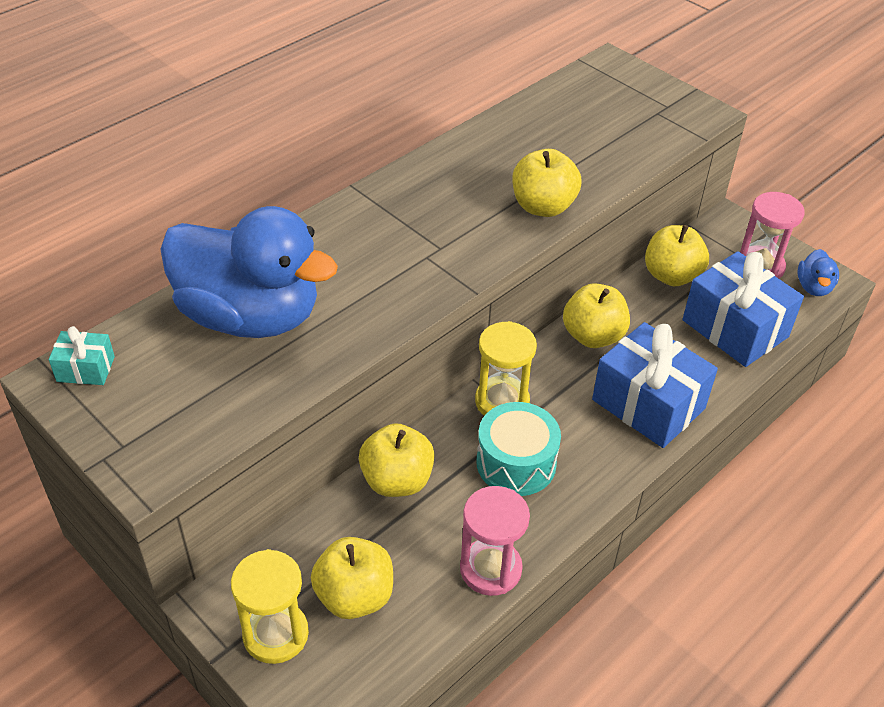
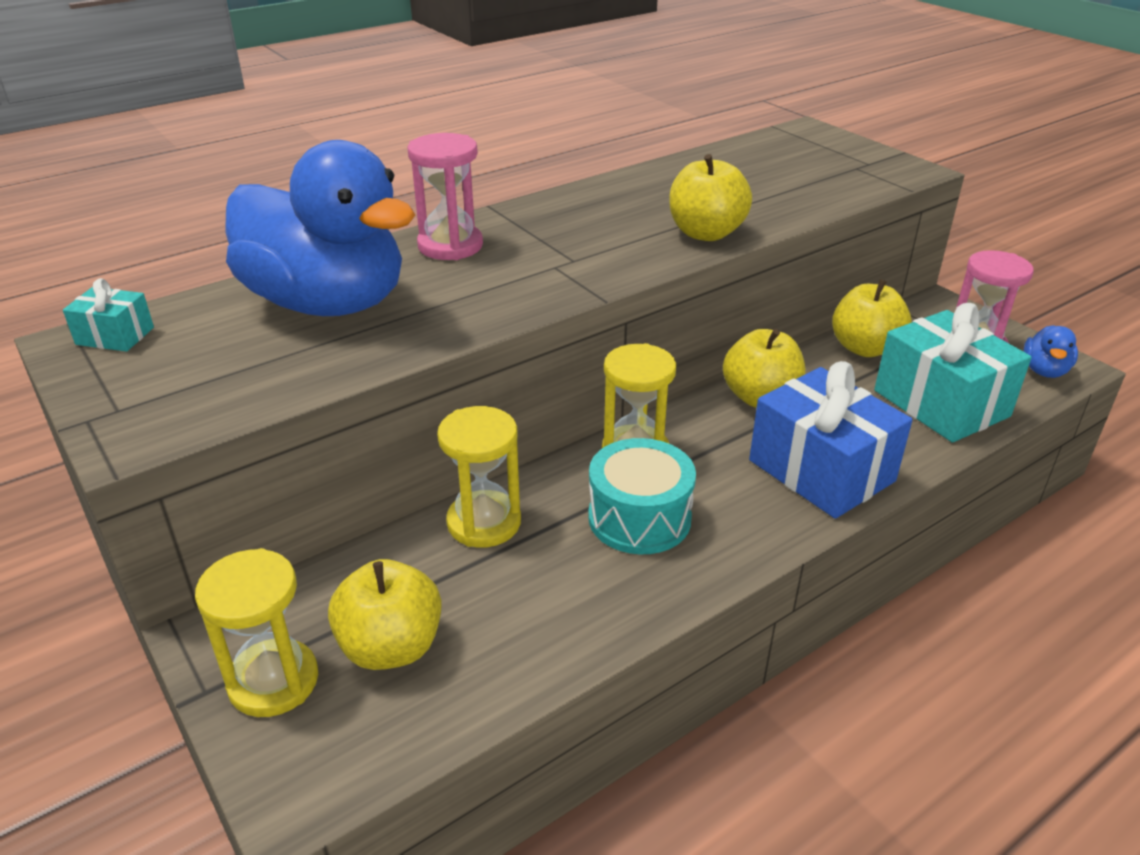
camera: 10 degrees right, 10 degrees down
yellow apple [359,423,435,497] -> yellow hourglass [437,406,521,548]
pink hourglass [460,486,530,596] -> pink hourglass moved to [408,133,483,260]
blue gift [683,251,804,367] -> turquoise gift [874,303,1031,443]

